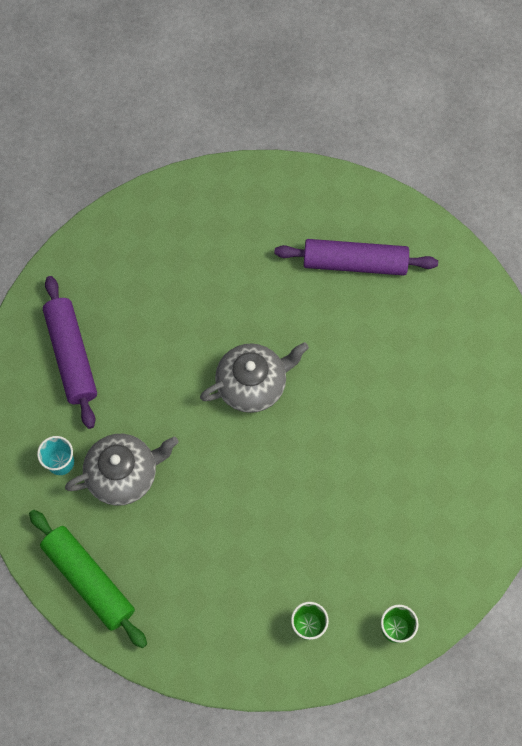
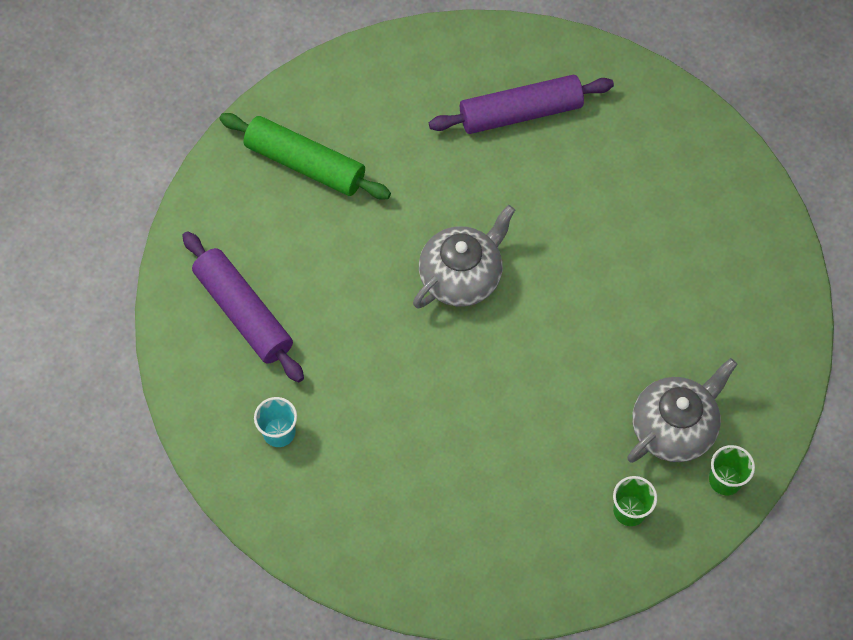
camera: 20 degrees left, 5 degrees down
green rolling pin [29,510,147,648] -> green rolling pin moved to [219,113,391,200]
grey teapot [65,434,178,506] -> grey teapot moved to [627,358,737,463]

